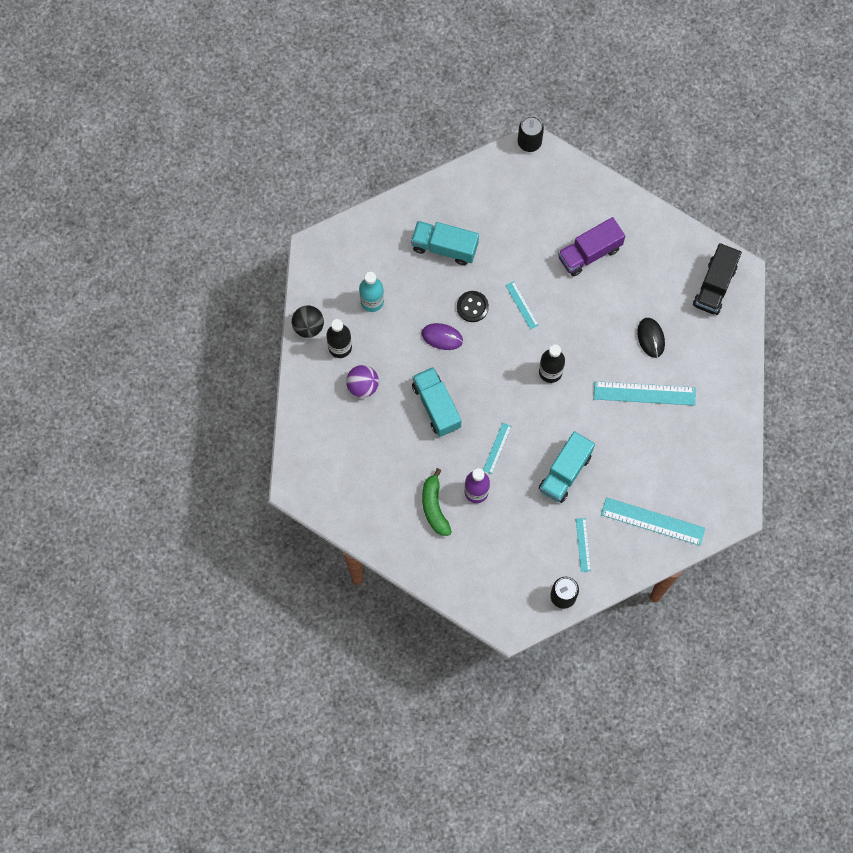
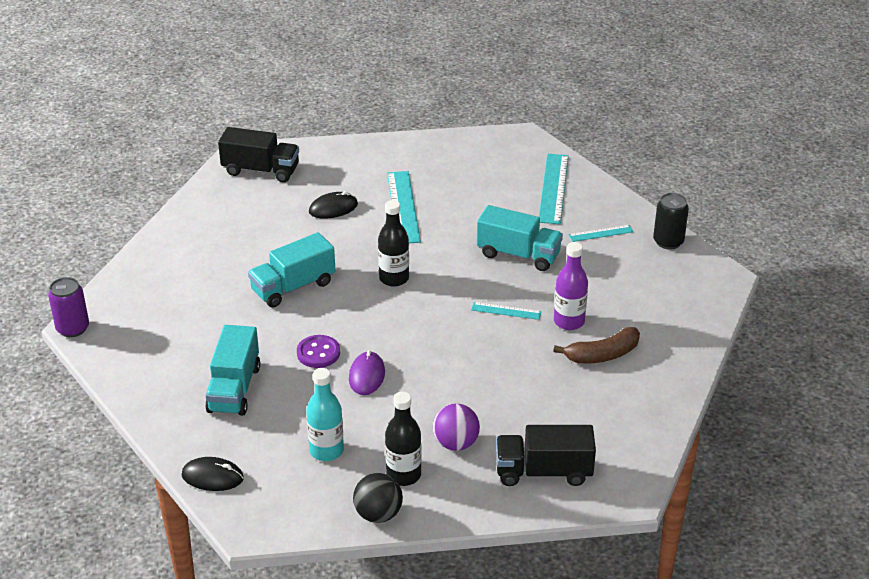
camera: 100 degrees left, 35 degrees down
turquoise truck [412,367,462,437] -> turquoise truck moved to [248,232,336,308]
green banana [422,468,452,536] -> brown banana [553,327,640,364]
black button [457,291,489,322] -> purple button [297,335,340,368]
turquoise ruler [505,281,539,329] -> none
black can [518,116,544,152] -> purple can [48,277,89,337]
purple truck [558,217,625,277] -> none
none -> black mouse [181,457,244,491]
none -> black truck [496,425,596,486]

